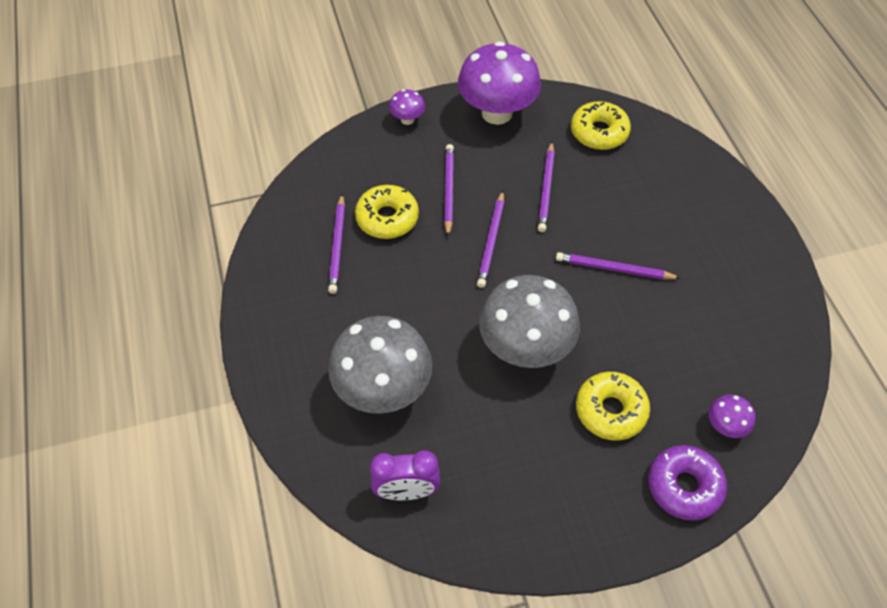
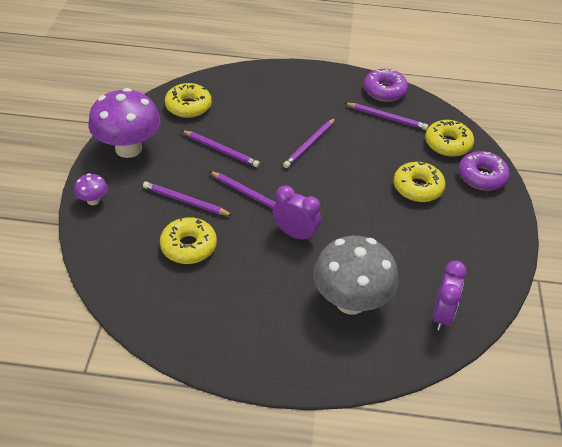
camera: 70 degrees left, 10 degrees down
purple pencil [328,194,345,294] -> purple pencil moved to [345,103,428,130]
grey mushroom [479,275,580,368] -> none
purple mushroom [709,394,756,438] -> yellow donut [425,120,474,157]
none -> purple clock [273,186,321,242]
none -> purple donut [363,69,408,102]

